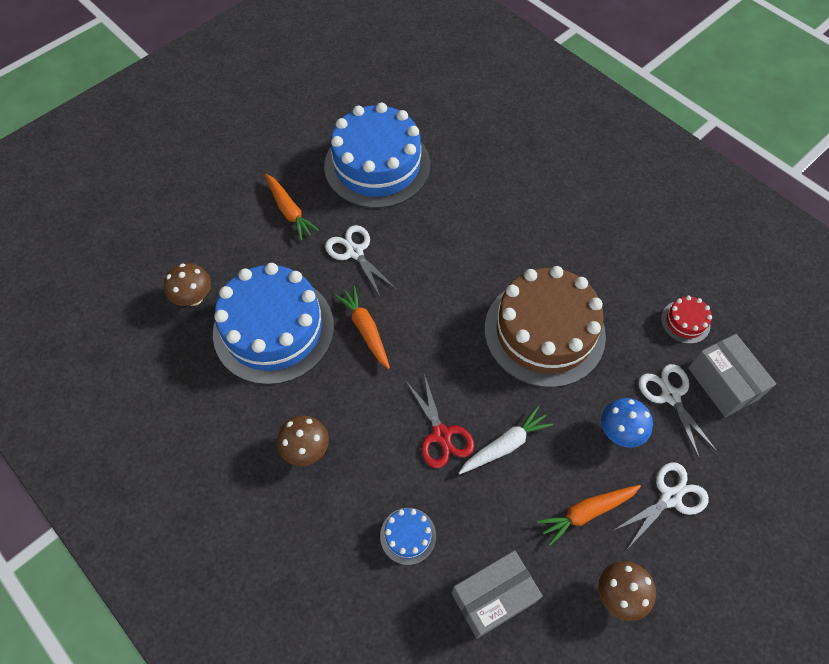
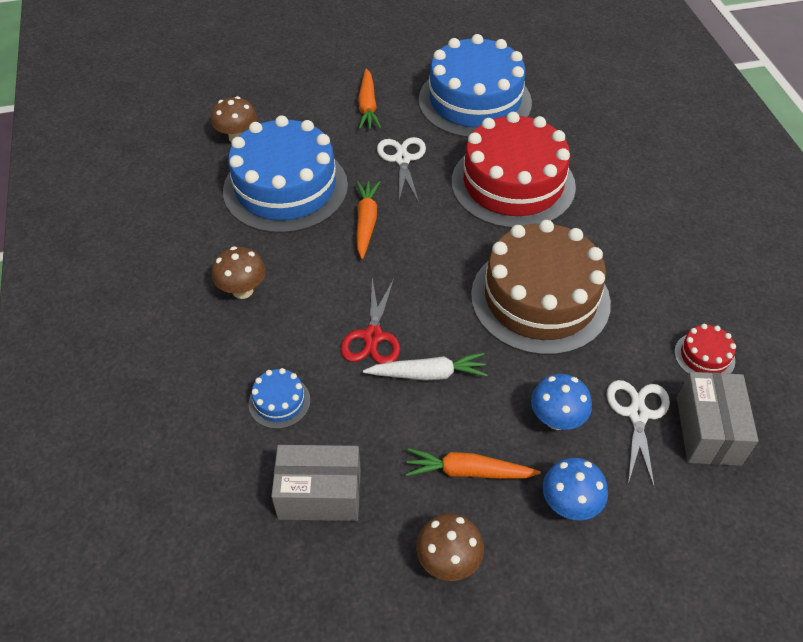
camera: 30 degrees right, 10 degrees down
white scissors [612,462,709,548] -> blue mushroom [543,457,608,520]
none -> red cake [452,112,576,229]

